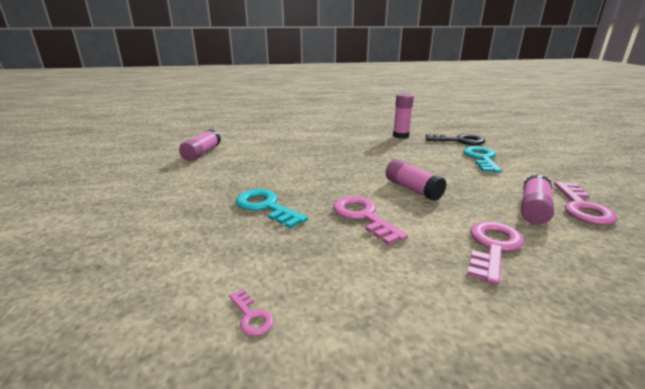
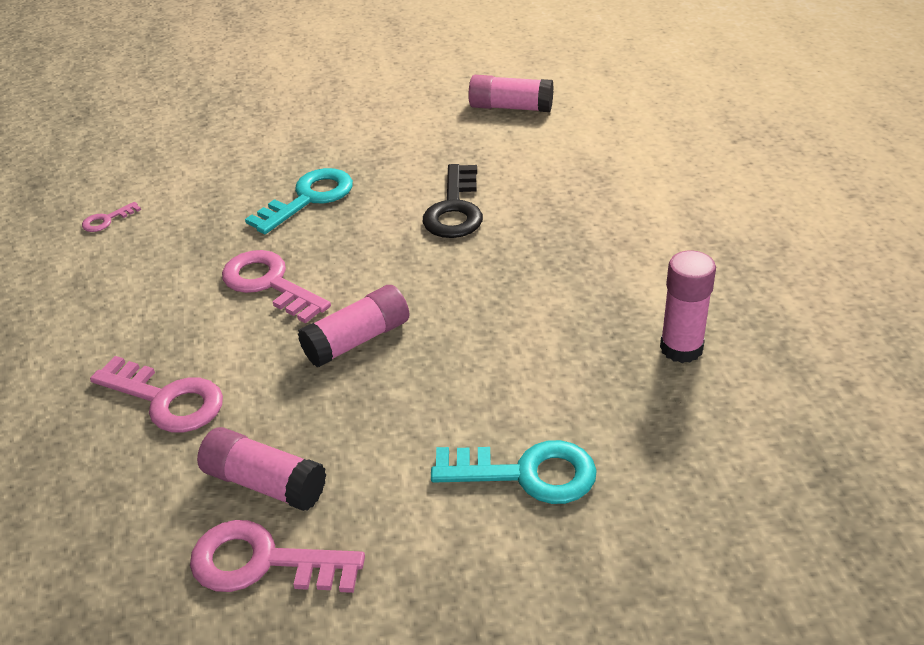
camera: 90 degrees right, 15 degrees up
pink key [333,196,408,245] -> pink key turned 105 degrees counterclockwise [222,250,331,323]
black key [426,134,485,145] -> black key moved to [422,164,483,238]

